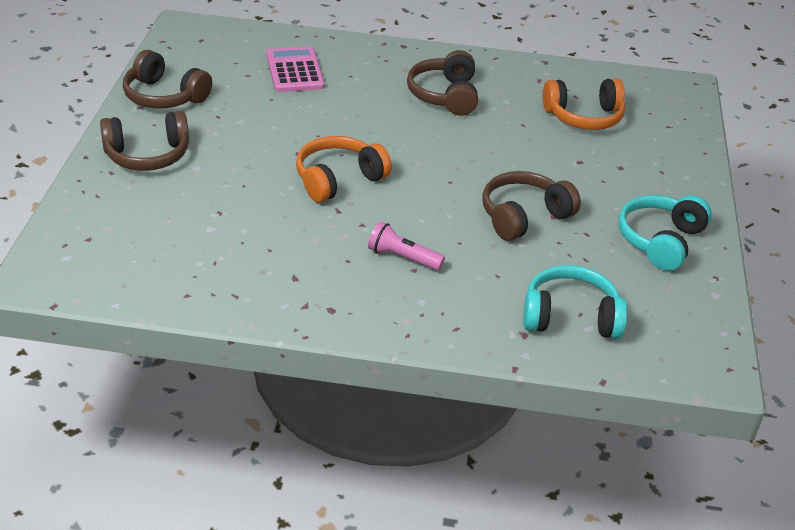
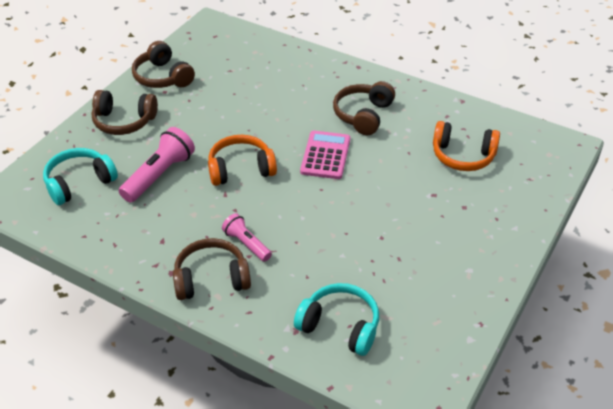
camera: 25 degrees right, 5 degrees up
pink calculator [266,47,325,92] -> pink calculator moved to [300,131,350,179]
brown headphones [483,171,581,241] -> brown headphones moved to [173,238,251,300]
turquoise headphones [619,195,712,271] -> turquoise headphones moved to [43,148,118,205]
none -> pink flashlight [119,127,195,203]

